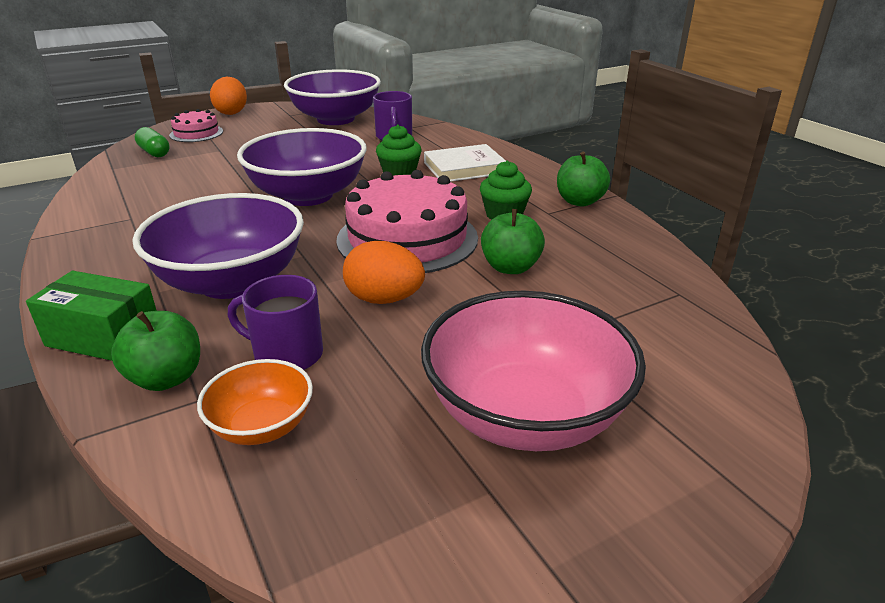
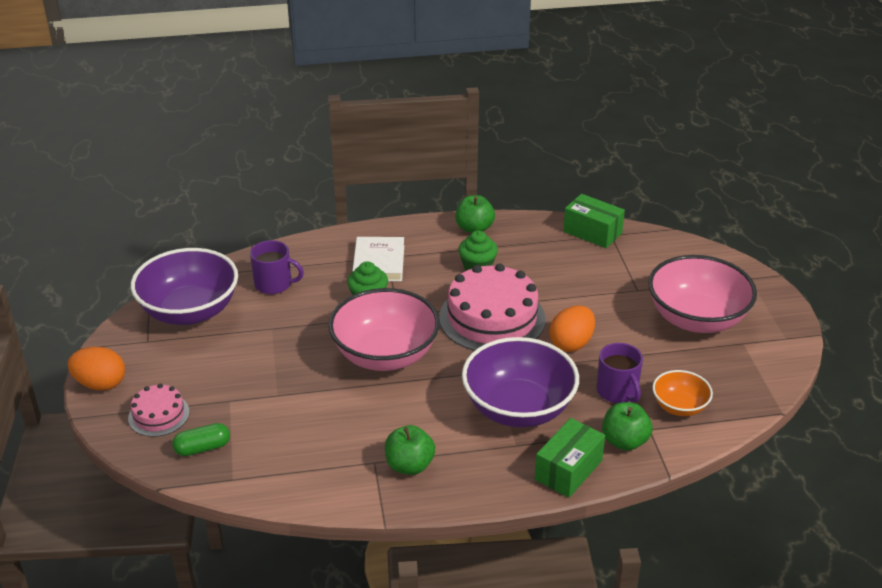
camera: 70 degrees left, 5 degrees up
purple mug [228,275,323,370] -> purple mug turned 60 degrees counterclockwise [596,343,643,403]
purple bowl [237,128,367,206] -> pink bowl [328,288,440,371]
green apple [481,209,545,274] -> green apple moved to [385,425,435,475]
none -> green box [563,194,625,248]

